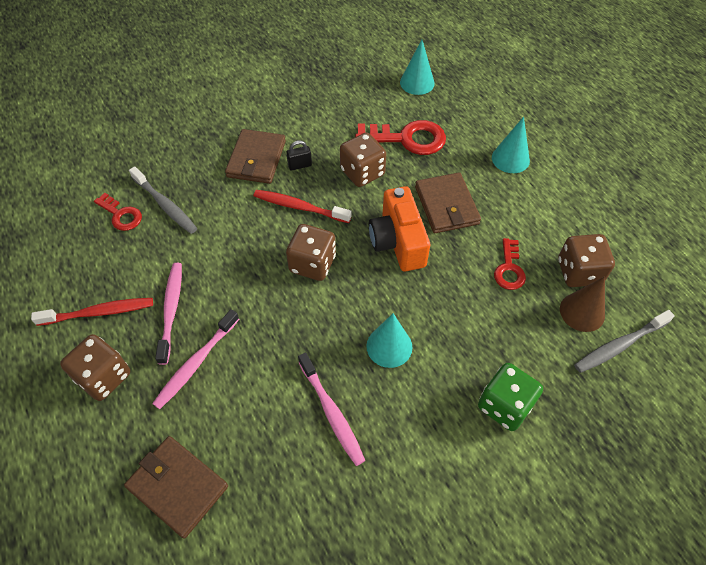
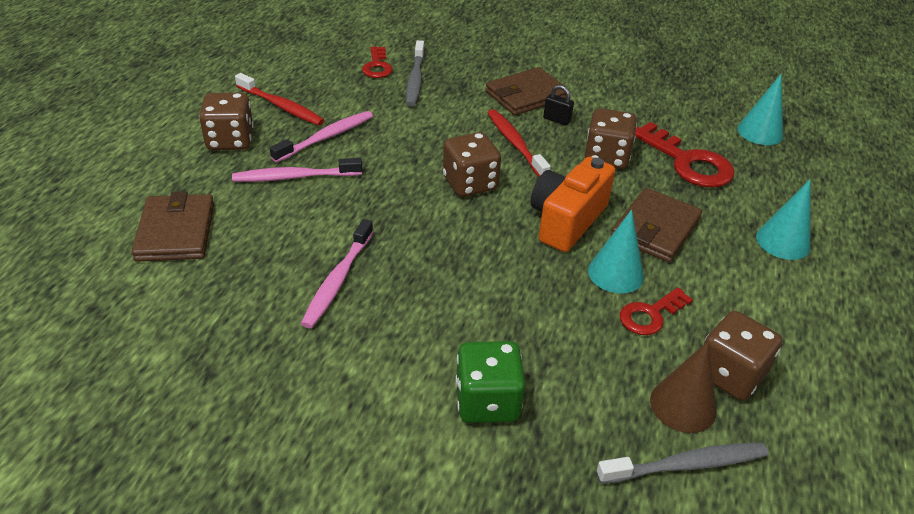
camera: 45 degrees right, 15 degrees down
turquoise cone [366,313,412,368] -> turquoise cone moved to [588,209,644,294]
grey toothbrush [574,310,675,373] -> grey toothbrush turned 150 degrees clockwise [596,443,768,484]

